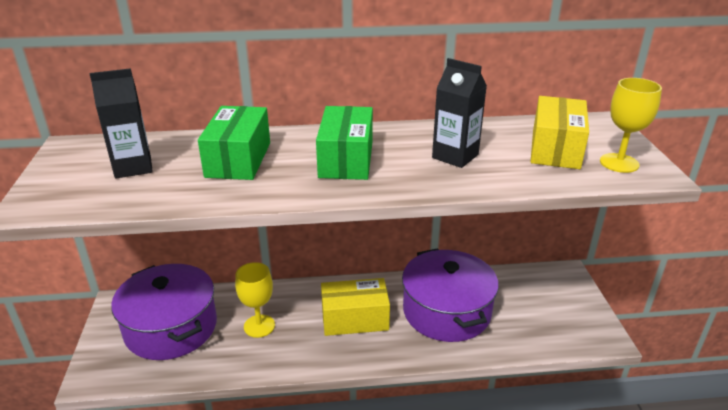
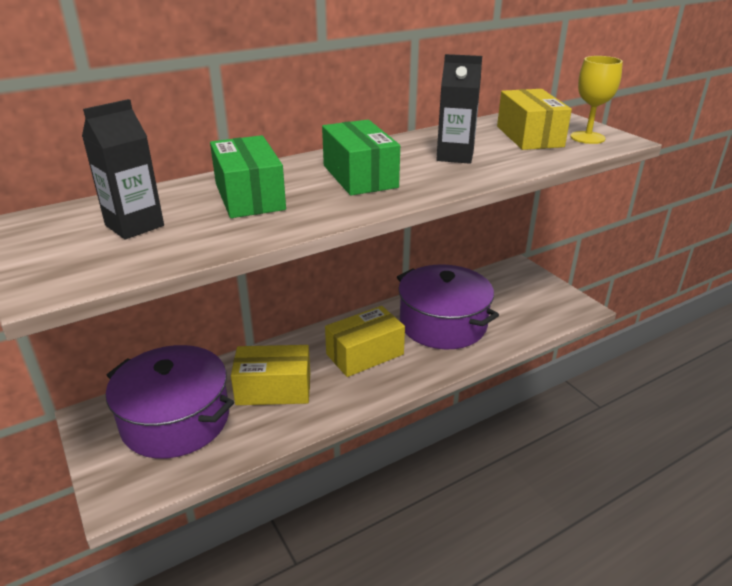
camera: 25 degrees left, 0 degrees up
yellow goblet [235,262,275,338] -> yellow box [231,345,310,405]

